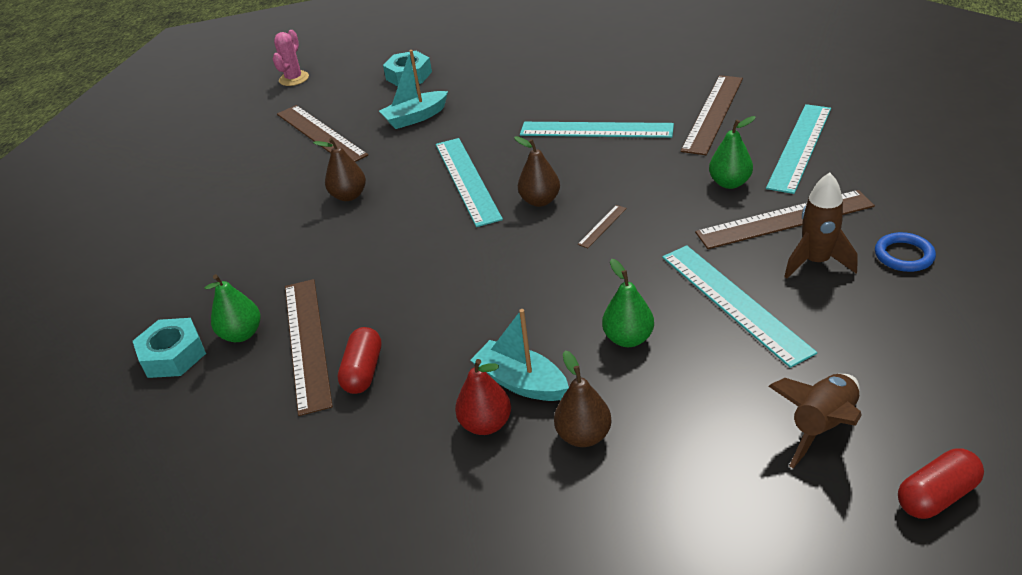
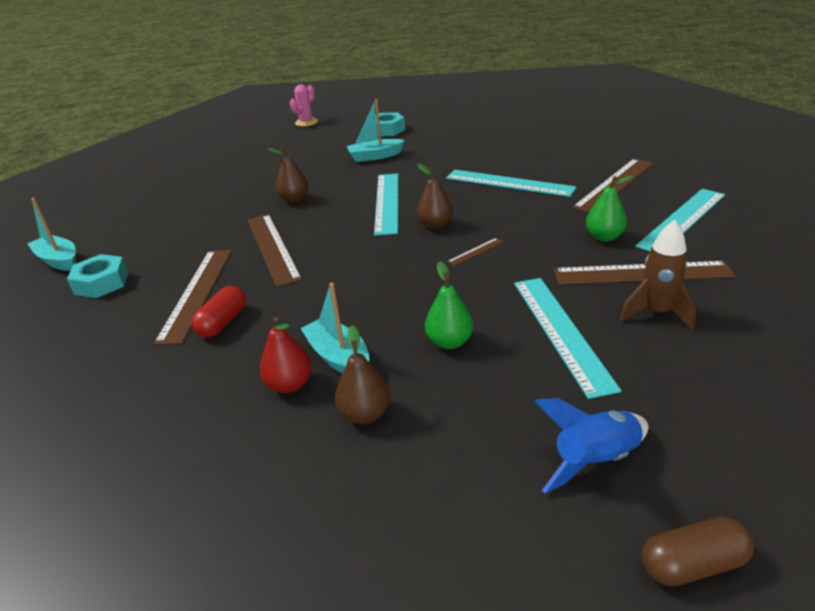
camera: 15 degrees right, 5 degrees down
green pear [204,274,261,342] -> none
brown ruler [277,105,368,162] -> brown ruler moved to [247,214,302,287]
brown rocket [768,374,862,468] -> blue rocket [535,398,648,493]
blue ring [875,232,936,272] -> none
red capsule [898,449,984,519] -> brown capsule [642,517,754,587]
none -> turquoise boat [27,198,76,271]

